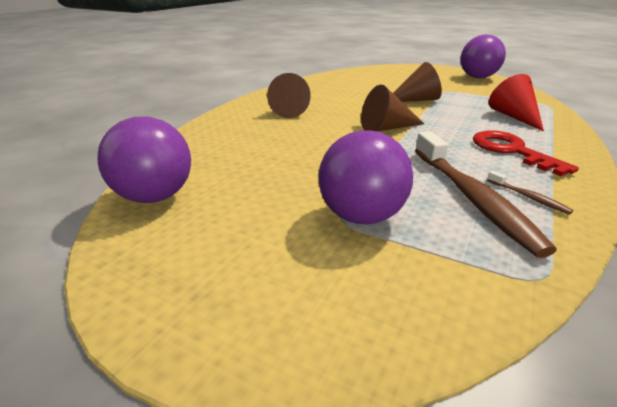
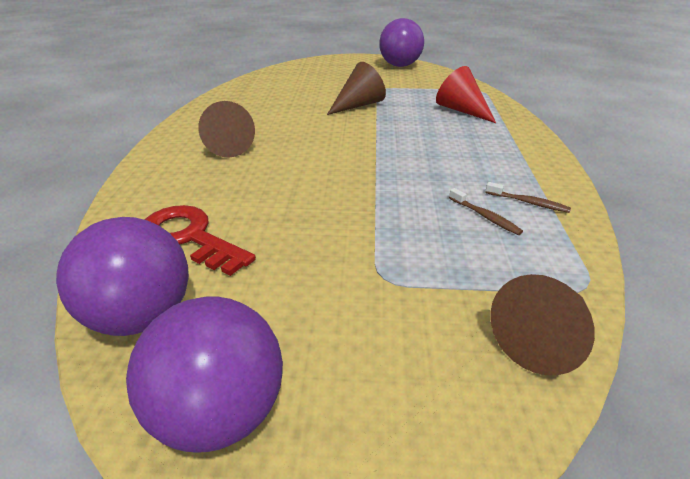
camera: 25 degrees left, 5 degrees up
purple ball [318,130,413,225] -> purple ball moved to [126,297,283,453]
brown cone [361,85,424,131] -> brown cone moved to [490,274,595,375]
brown toothbrush [415,131,557,258] -> brown toothbrush [449,188,523,235], size x0.41
red key [473,130,579,176] -> red key moved to [145,205,256,276]

